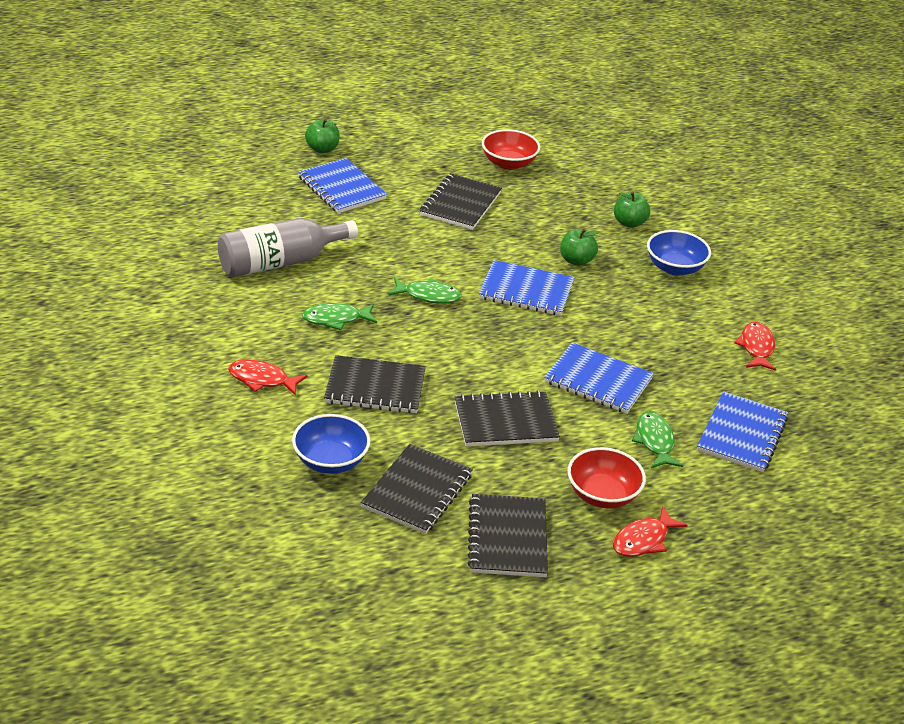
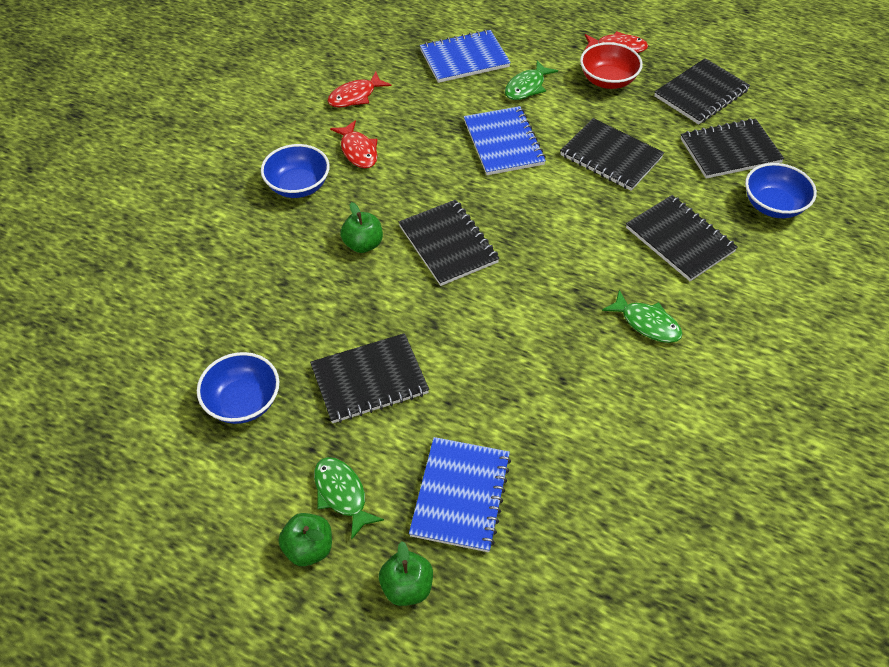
camera: 130 degrees left, 15 degrees up
grey bottle [218,218,358,277] -> none
red fish [228,359,307,396] -> red fish moved to [330,120,378,168]
green fish [388,278,462,304] -> green fish moved to [314,457,384,540]
blue notebook [479,260,575,316] -> black notebook [399,200,500,286]
red bowl [482,129,540,170] -> blue bowl [197,352,279,424]
green apple [614,191,650,228] -> green apple moved to [279,513,332,566]

